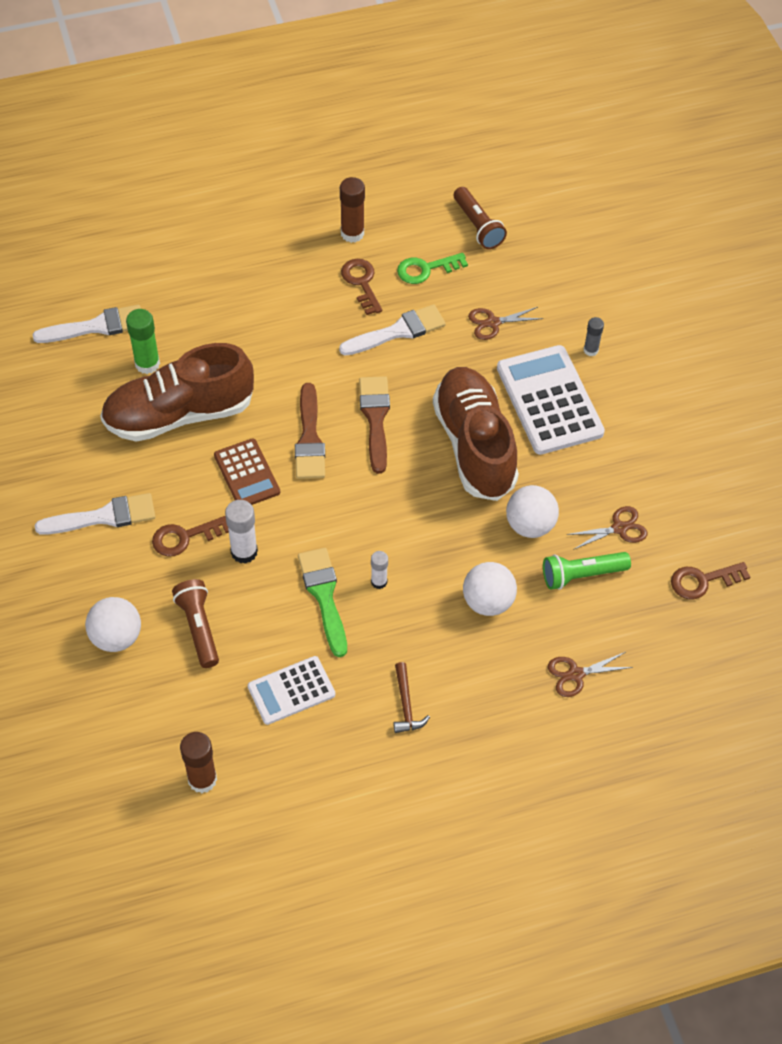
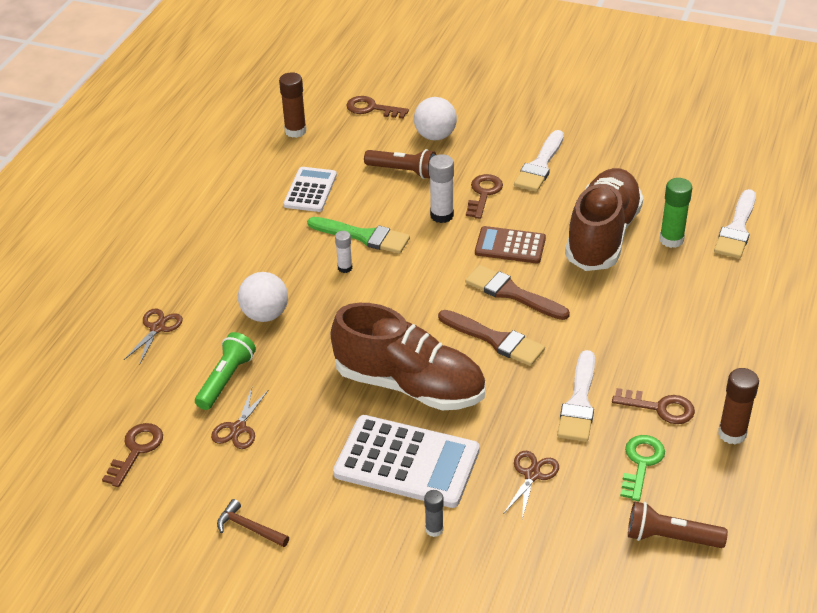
camera: 130 degrees right, 15 degrees down
brown hammer [393,662,430,733] -> brown hammer moved to [217,499,289,547]
white ball [506,485,559,538] -> none
none -> brown key [346,96,409,119]

